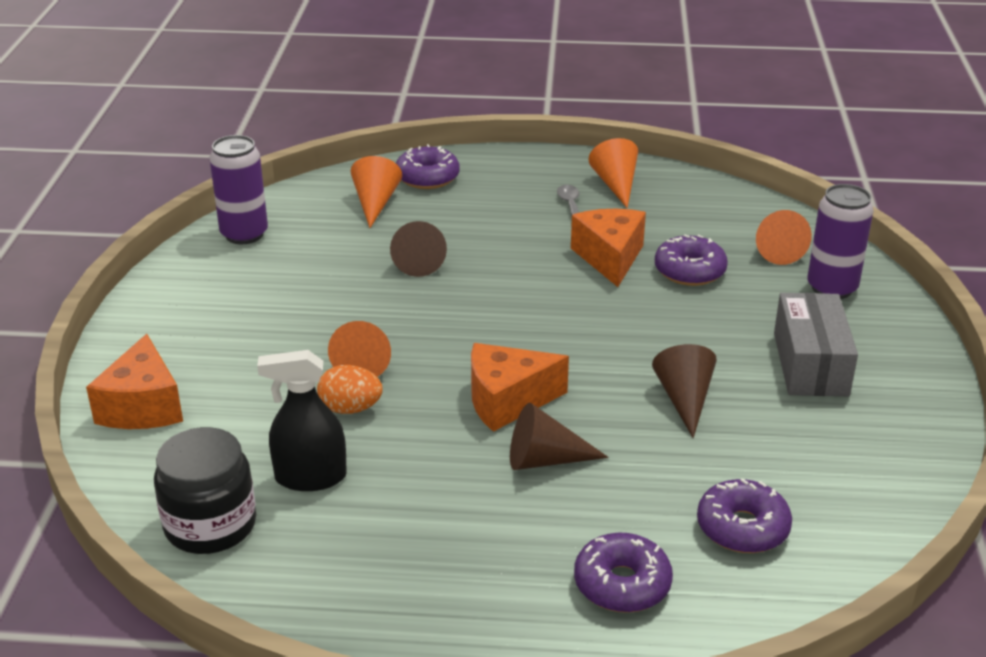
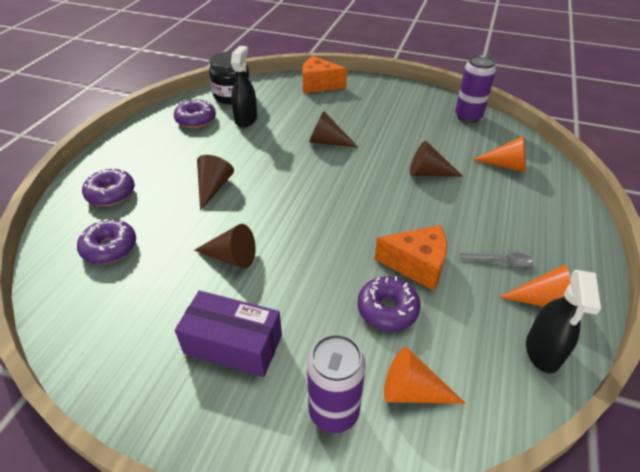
camera: 105 degrees right, 10 degrees up
orange egg [317,365,383,414] -> none
orange cone [328,321,391,377] -> brown cone [309,111,358,147]
purple donut [396,144,459,189] -> purple donut moved to [174,99,216,128]
orange cheese [471,343,569,432] -> none
grey box [774,293,858,396] -> purple box [175,290,282,377]
none -> black spray bottle [526,270,601,373]

